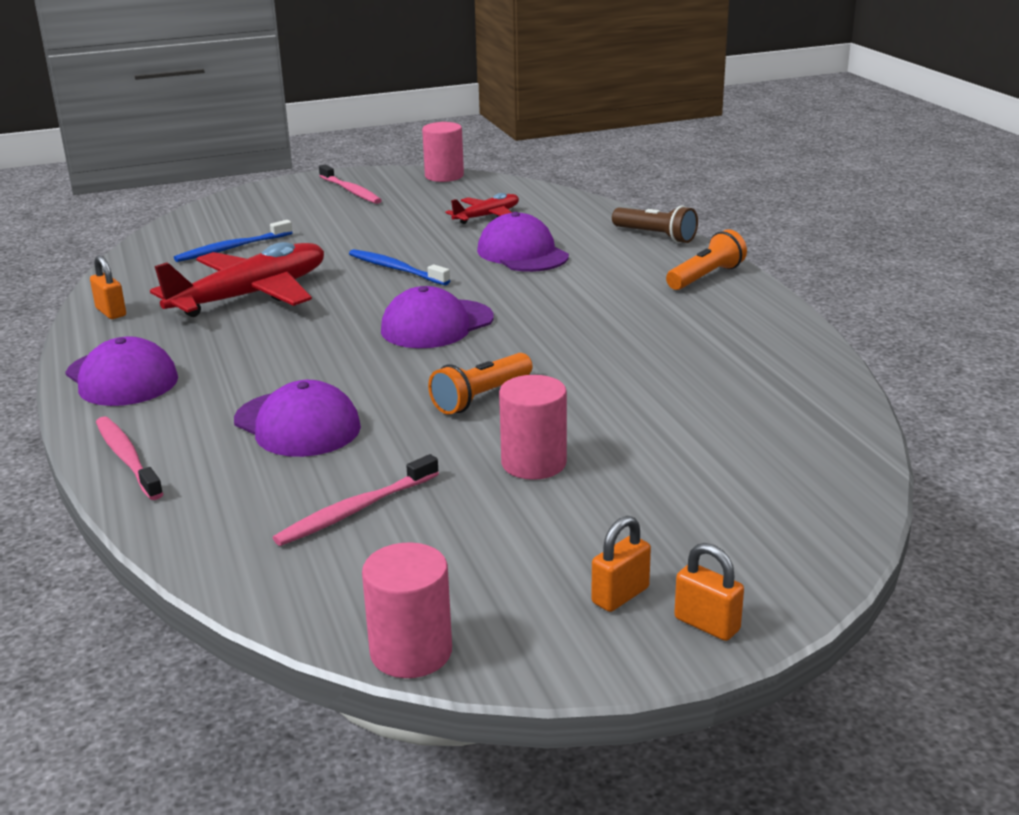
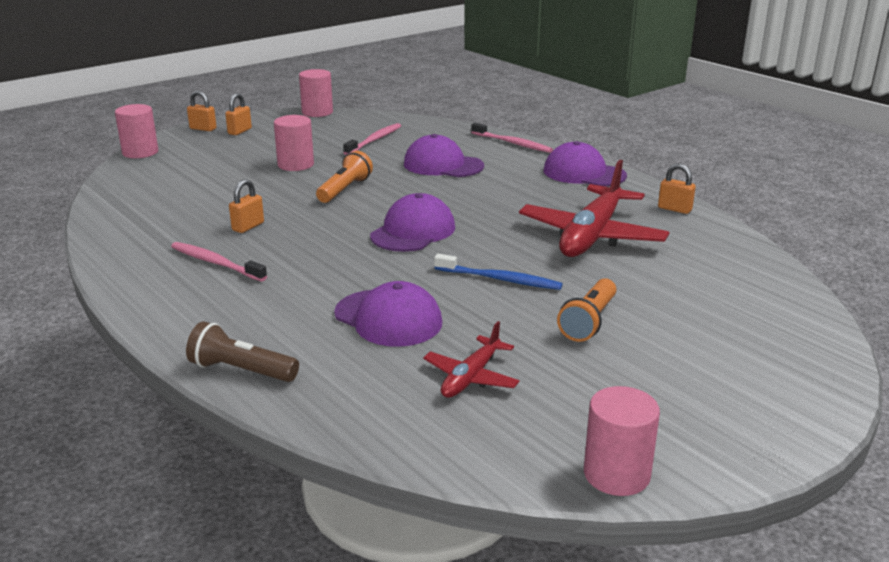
camera: 160 degrees right, 0 degrees up
blue toothbrush [174,220,293,262] -> none
pink toothbrush [319,165,382,204] -> pink toothbrush moved to [171,242,267,281]
orange flashlight [666,229,747,290] -> orange flashlight moved to [557,278,616,342]
none -> pink cylinder [115,104,158,158]
none -> orange padlock [229,179,264,233]

